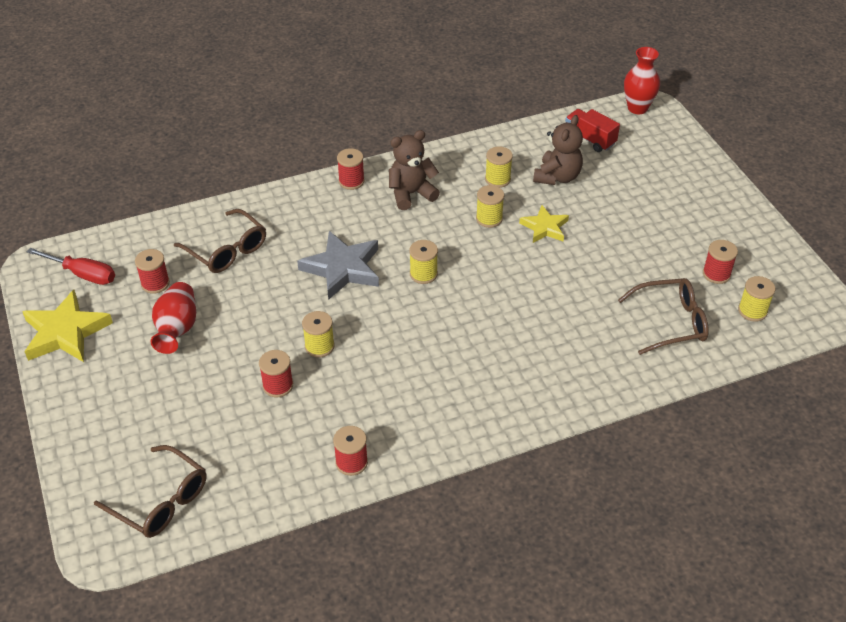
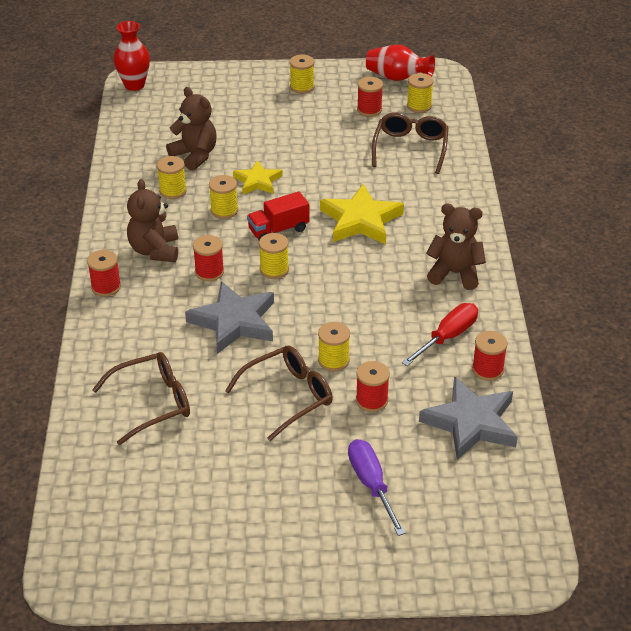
camera: 70 degrees left, 5 degrees down
yellow star [22,290,113,362] -> yellow star moved to [320,184,404,244]
red screwdriver [26,248,115,285] -> red screwdriver moved to [402,303,478,366]
brown glasses [94,445,207,538] -> brown glasses moved to [225,345,333,441]
red spool [135,249,170,294] -> red spool moved to [193,235,224,281]
red vase [150,282,196,354] -> red vase moved to [366,45,435,81]
red truck [565,109,620,152] -> red truck moved to [247,191,309,240]
none -> yellow spool [290,55,314,94]
none -> purple screwdriver [348,439,406,536]
none -> grey star [419,376,518,460]
none -> brown teddy bear [426,204,486,290]

